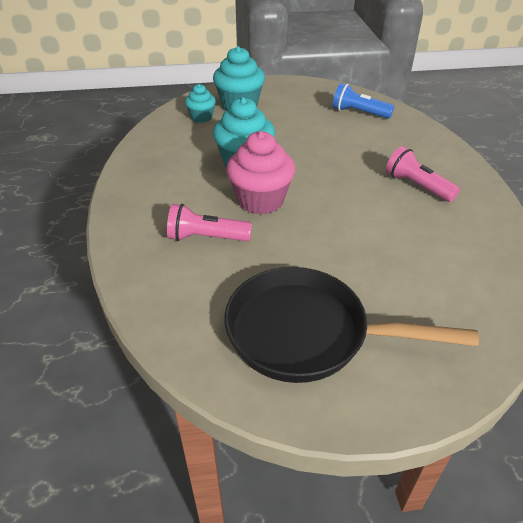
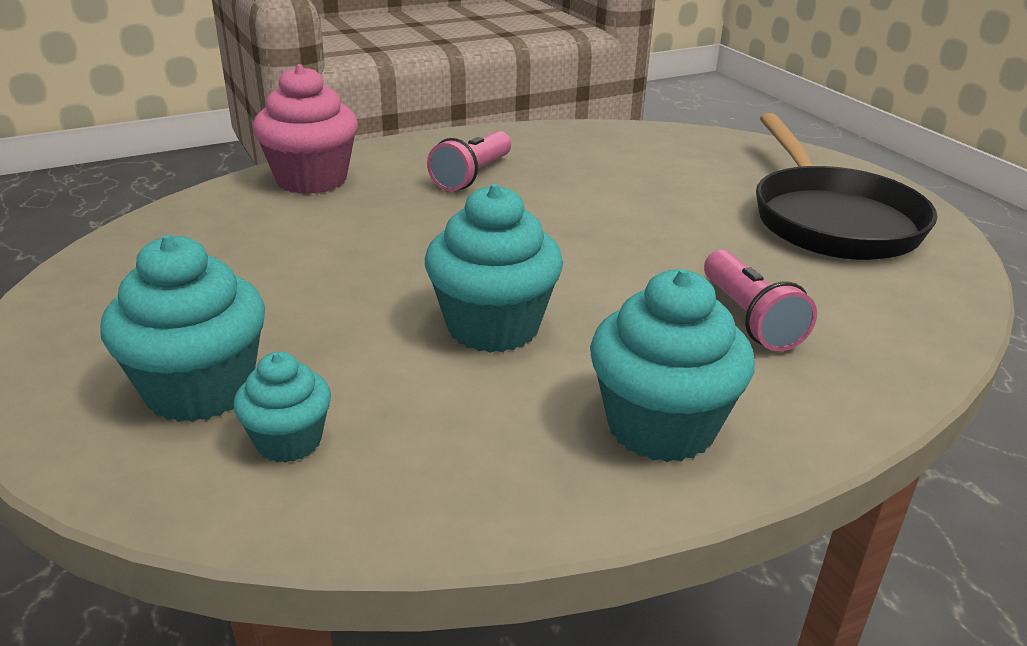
camera: 110 degrees left, 10 degrees down
pink cupcake [226,131,295,214] -> pink cupcake moved to [253,64,358,194]
blue flashlight [332,83,394,119] -> none
none -> turquoise cupcake [590,269,755,462]

